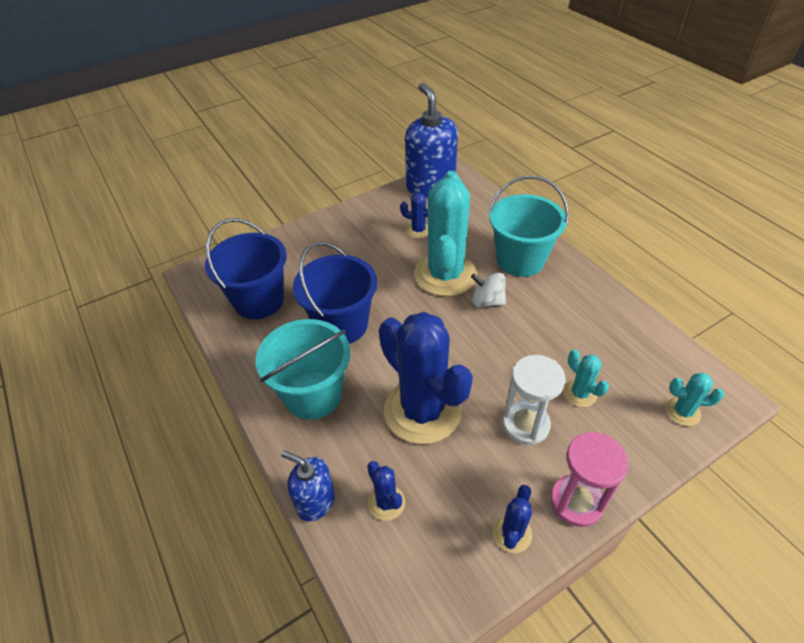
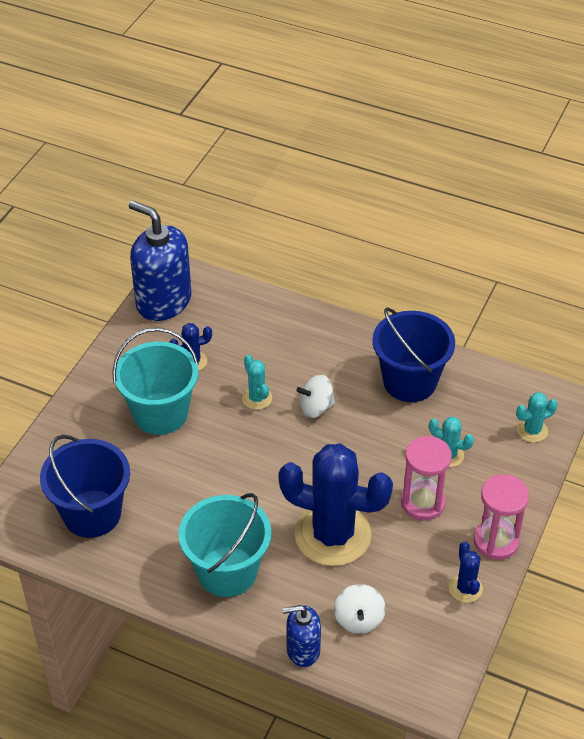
camera: 35 degrees left, 0 degrees up
blue bucket [293,242,377,344] -> blue bucket moved to [372,307,455,402]
blue cactus [367,461,405,521] -> white spinning top [334,584,386,634]
turquoise cactus [414,171,477,296] -> turquoise cactus [242,355,272,410], size x0.43
turquoise bucket [489,176,569,277] -> turquoise bucket moved to [112,328,199,435]
white hourglass [503,355,565,445] -> pink hourglass [401,436,452,520]

